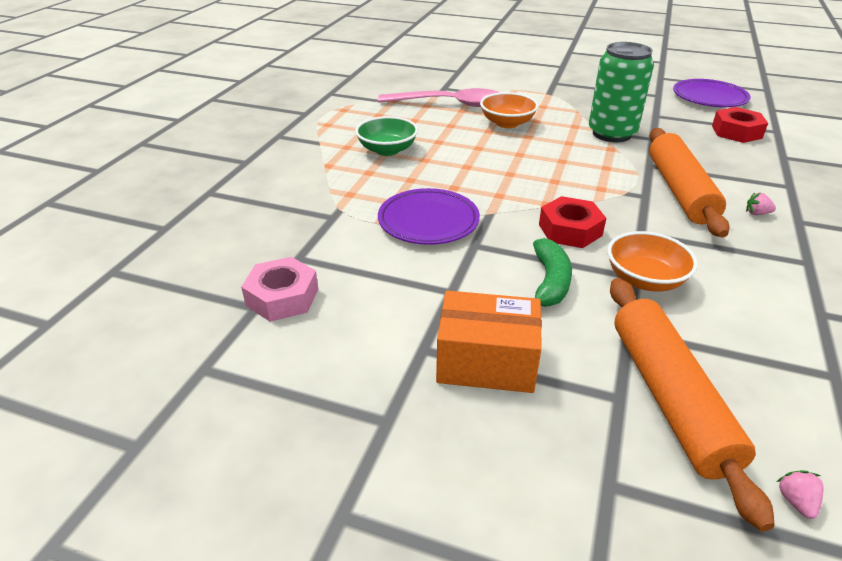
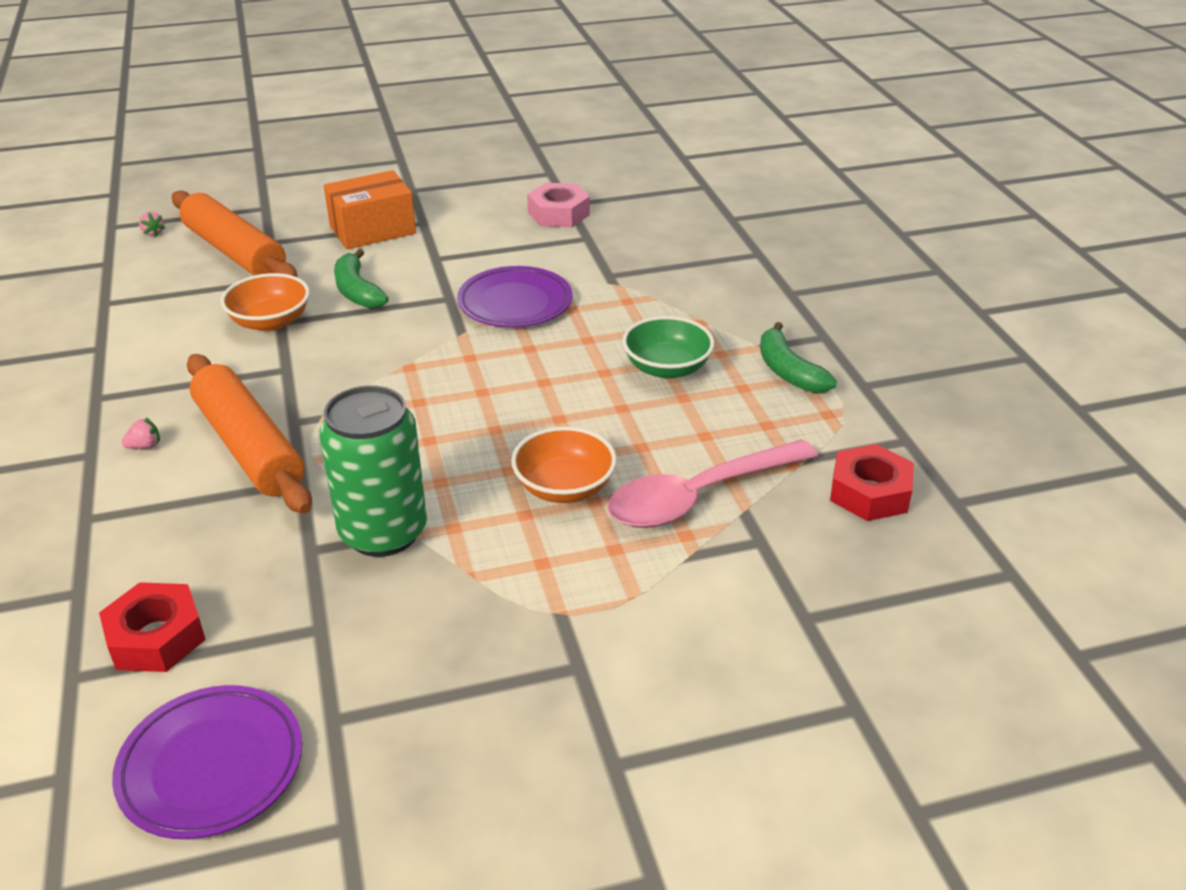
camera: 145 degrees right, 0 degrees up
red nut [539,196,606,248] -> red nut moved to [830,444,914,521]
none -> green banana [760,322,837,393]

